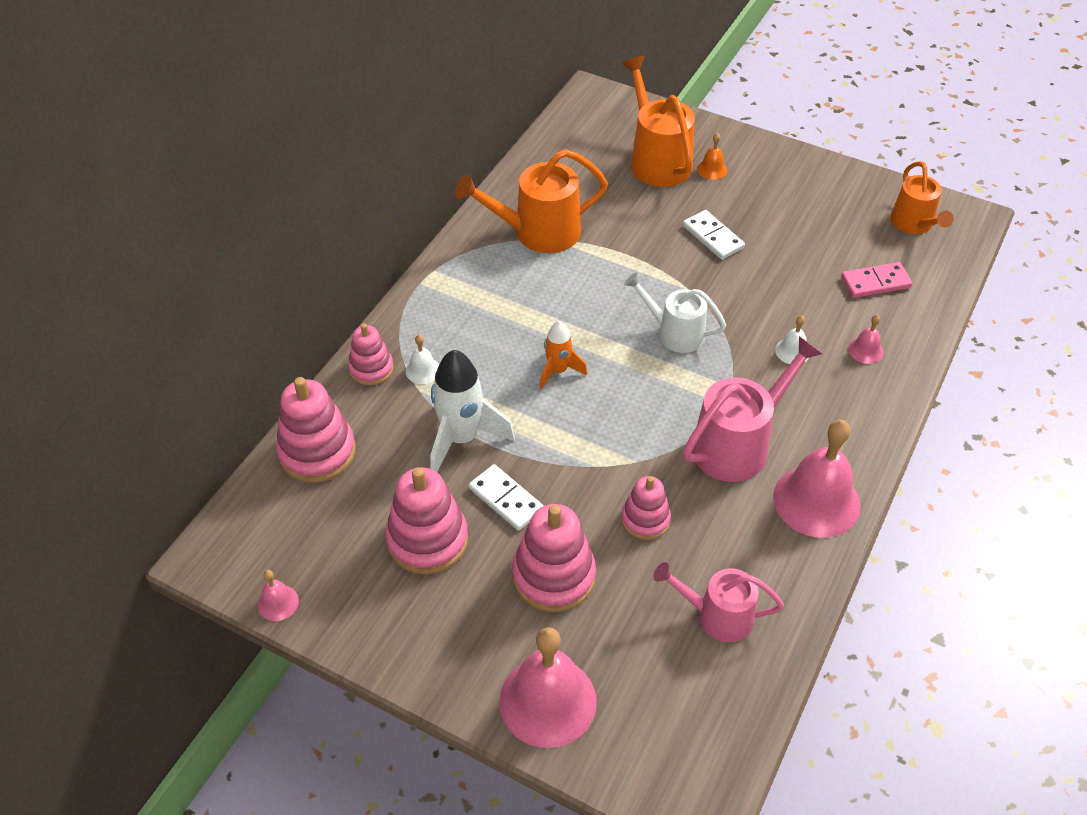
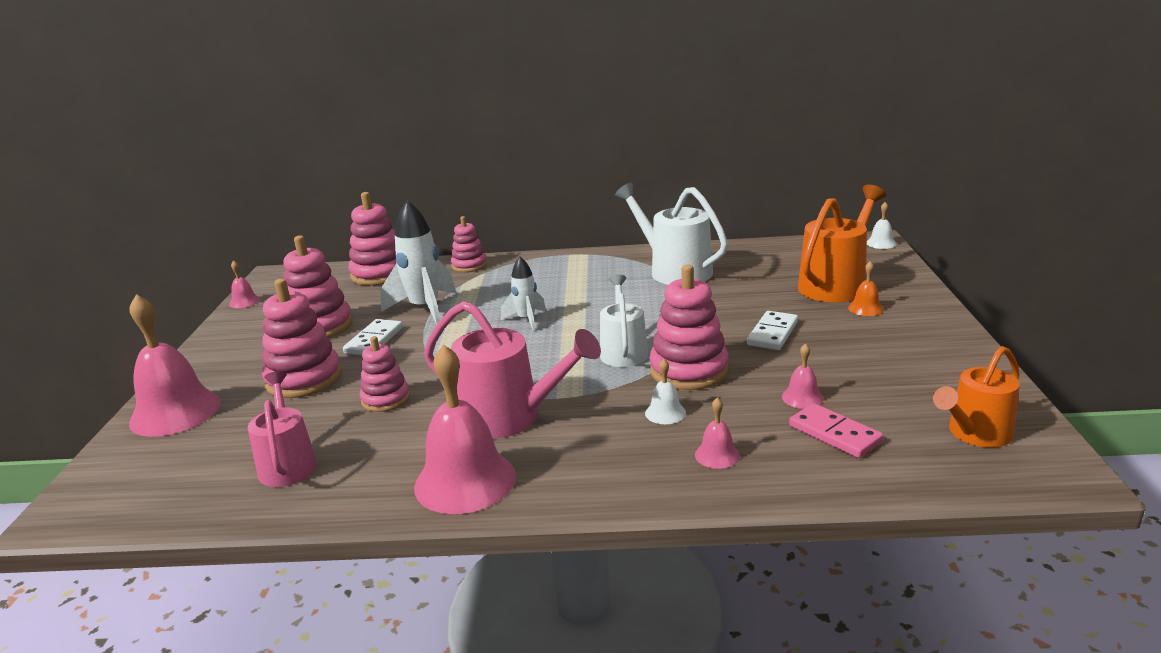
camera: 65 degrees right, 25 degrees down
white bell [405,335,439,384] -> white bell moved to [867,202,896,249]
orange watering can [455,149,608,253] -> white watering can [614,183,728,285]
orange rocket [539,321,587,390] -> white rocket [501,257,546,332]
none -> pink stacking toy [649,265,729,390]
none -> pink bell [782,343,824,409]

